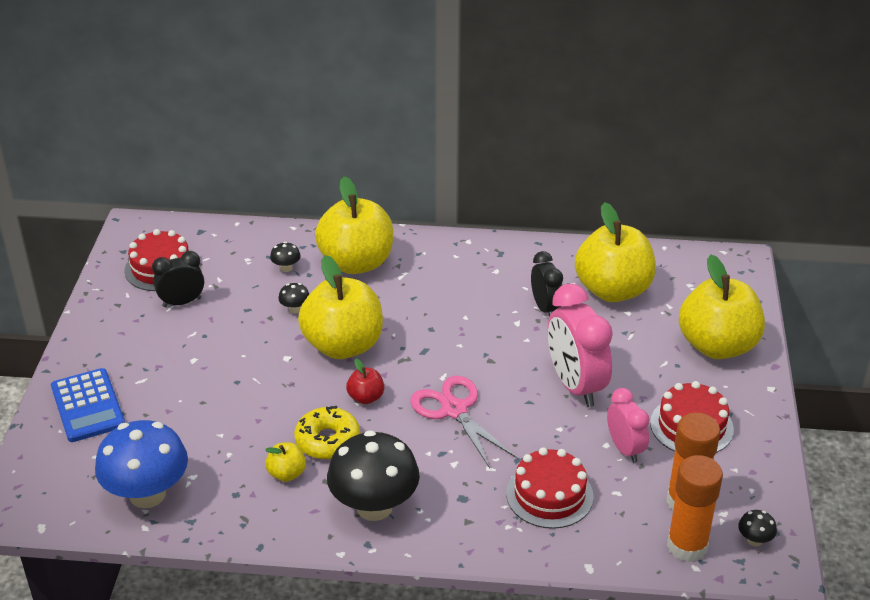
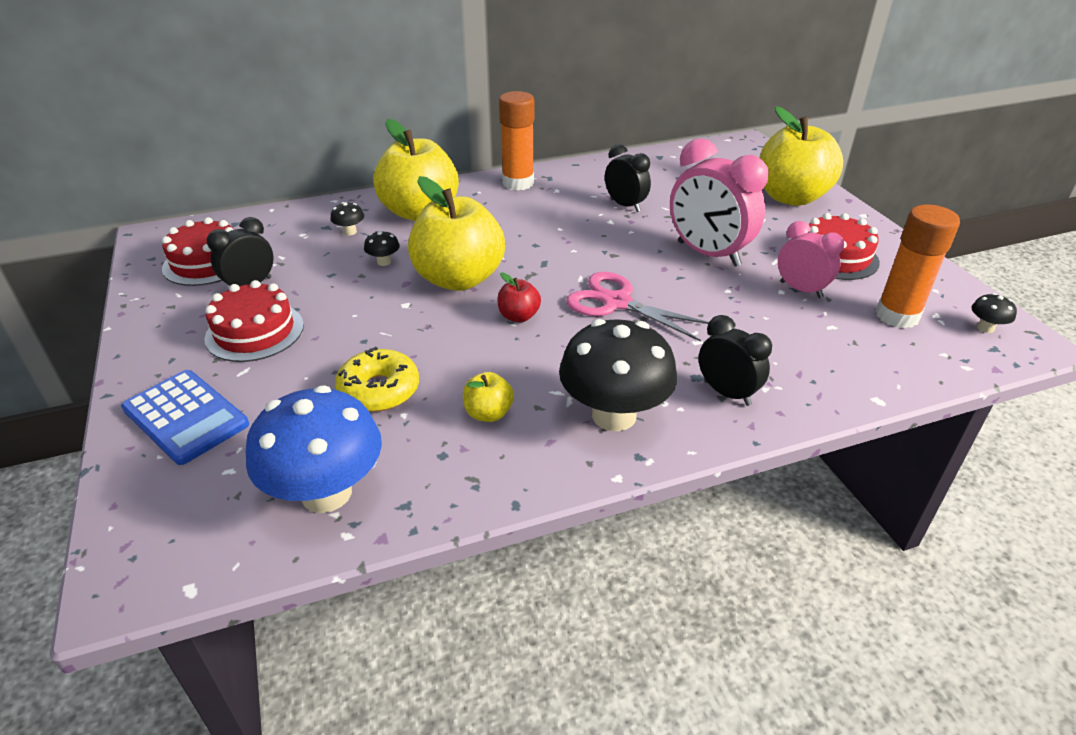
camera: 25 degrees left, 0 degrees up
yellow donut [294,406,360,459] -> yellow donut moved to [335,346,419,412]
red cake [506,447,593,529] -> red cake moved to [204,280,304,362]
yellow apple [575,202,656,302] -> none
orange glue stick [667,455,723,562] -> orange glue stick moved to [499,91,534,190]
none -> black clock [699,315,772,406]

